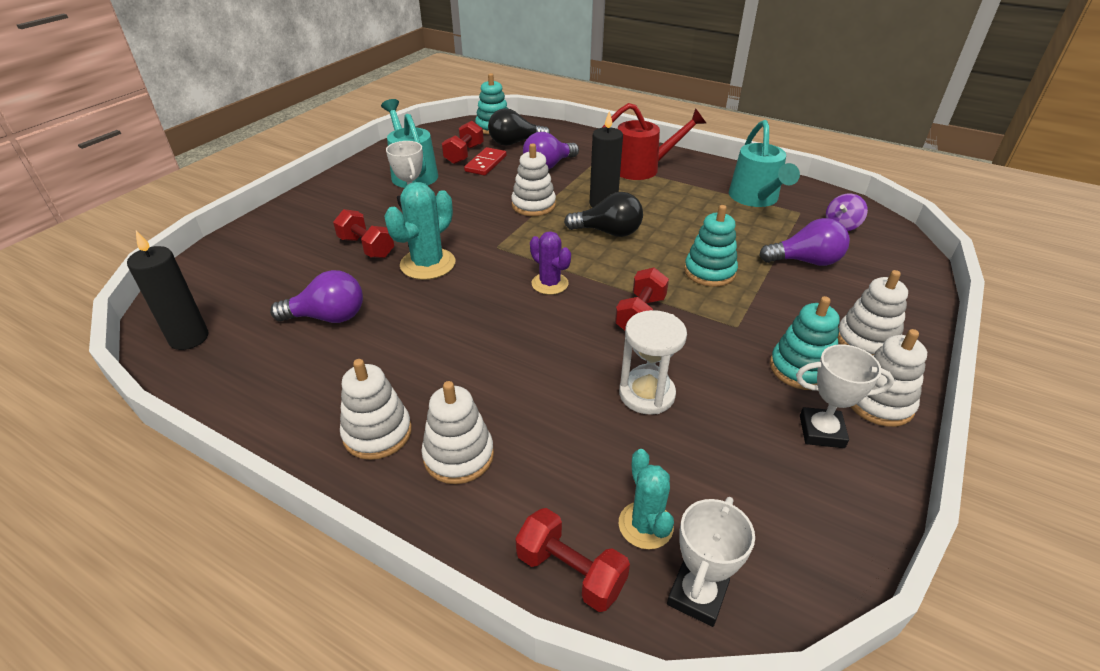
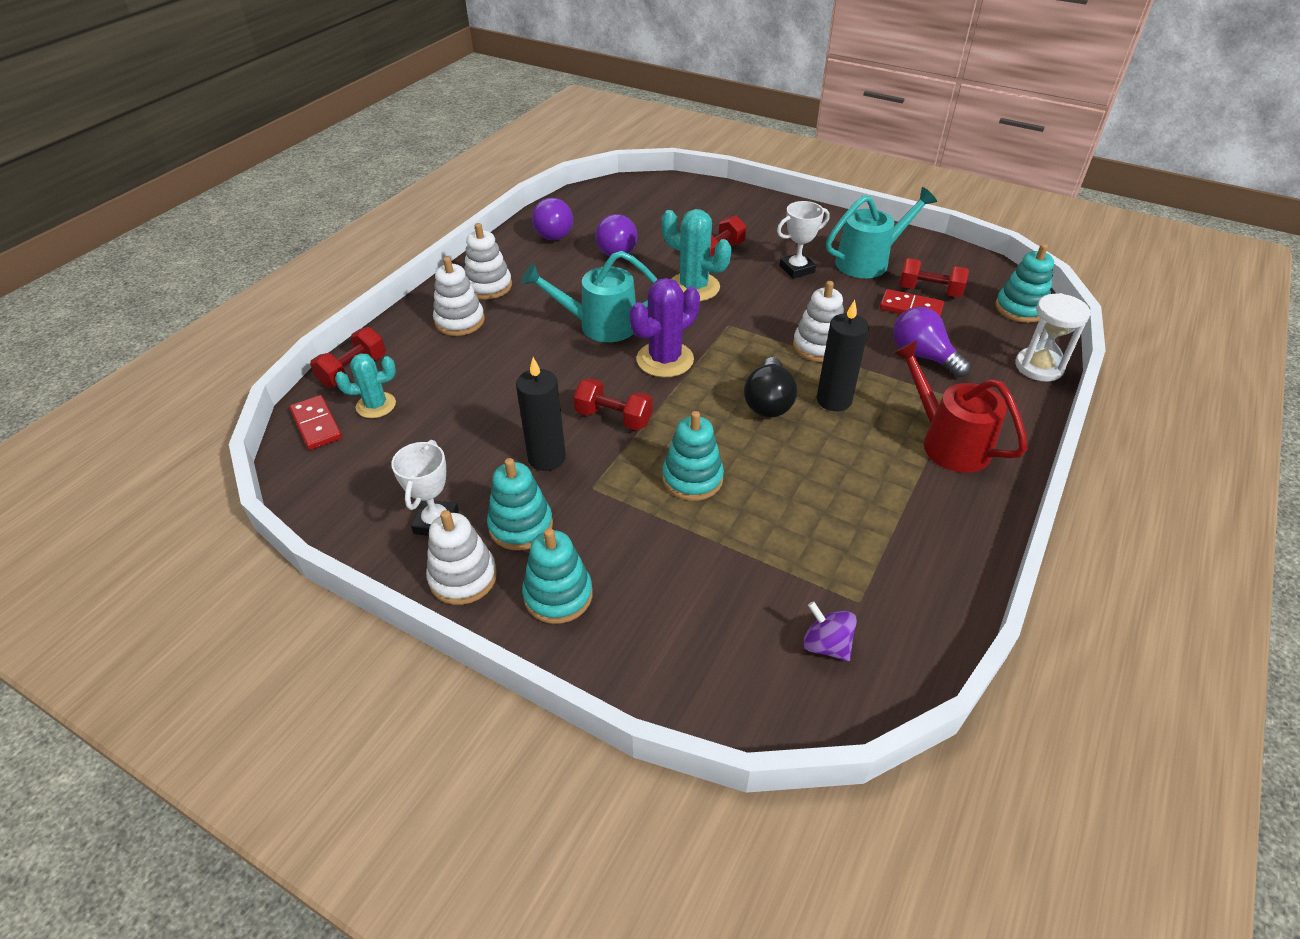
camera: 90 degrees right, 5 degrees up
black candle [127,231,209,350] -> black candle moved to [516,357,566,471]
black light bulb [488,108,550,146] -> none
purple cactus [530,231,571,295] -> purple cactus [630,278,700,377], size x1.55
red watering can [602,103,706,180] -> red watering can turned 150 degrees clockwise [893,340,1028,473]
white hourglass [619,310,687,415] -> white hourglass moved to [1015,293,1090,381]
white trophy [667,497,755,627] -> red domino [289,395,342,450]
turquoise watering can [729,120,800,207] -> turquoise watering can moved to [521,251,658,342]
purple light bulb [759,218,850,266] -> purple light bulb moved to [532,198,573,240]
white stacking toy [838,270,908,355] -> turquoise stacking toy [522,528,593,624]

